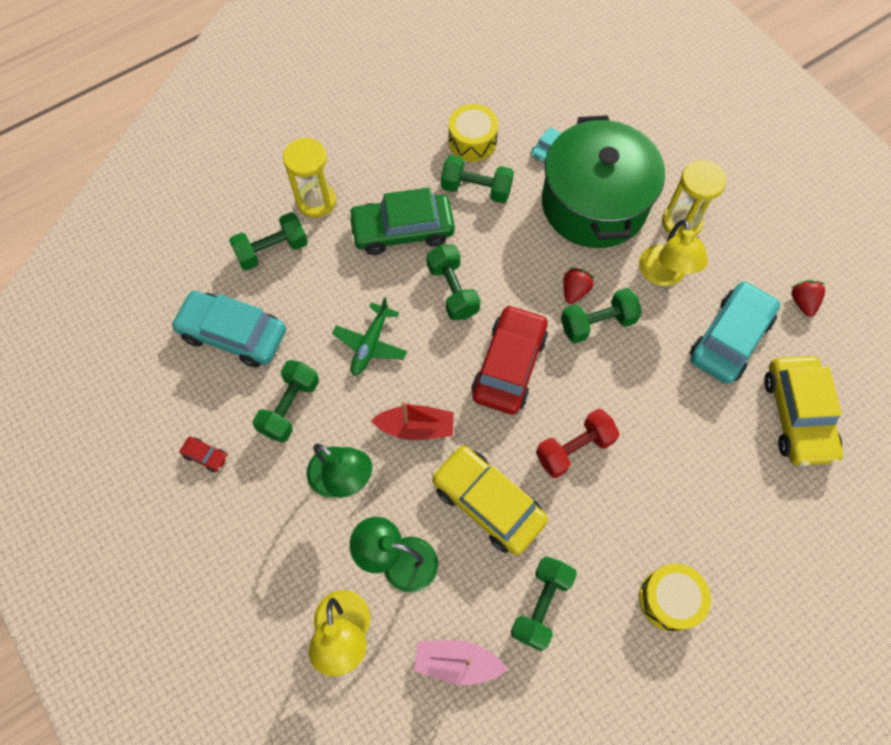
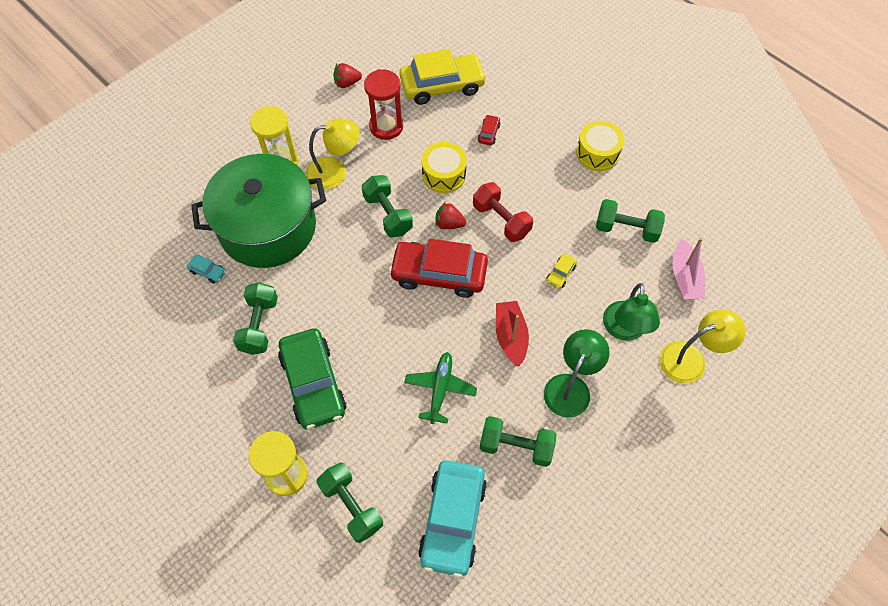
camera: 100 degrees left, 5 degrees down
red car [180,437,228,472] -> red car moved to [478,115,500,145]
green plane [332,297,407,376] -> green plane turned 90 degrees counterclockwise [404,352,477,424]
green dumbbell [427,245,481,320] -> none
yellow car [432,446,548,555] -> yellow car [547,253,577,289], size x0.41
yellow drum [449,104,498,162] -> yellow drum moved to [422,142,467,193]
red strawberry [563,268,595,304] -> red strawberry moved to [435,202,466,229]
turquoise car [690,281,780,384] -> red hourglass [364,69,403,140]

